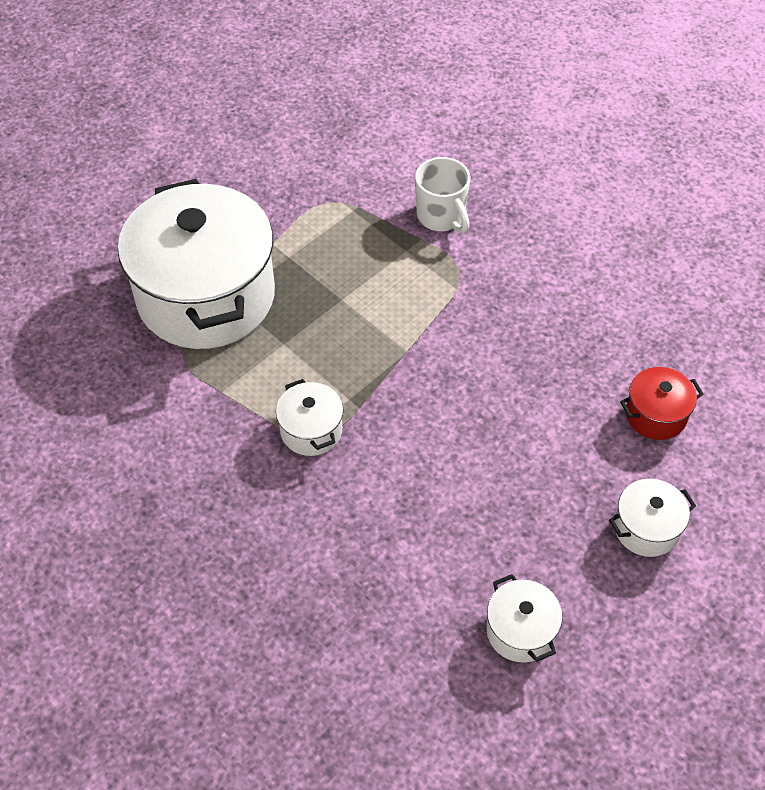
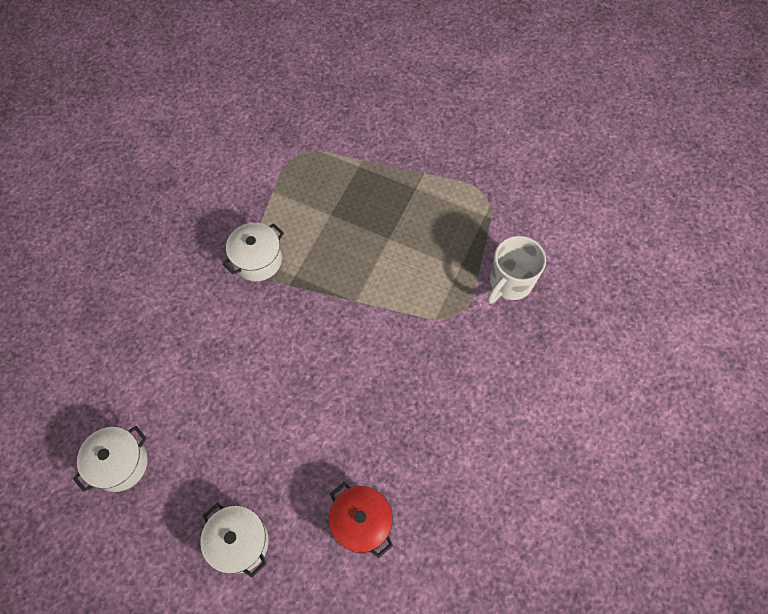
camera: 70 degrees right, 10 degrees up
white pot [118,179,275,349] -> none

